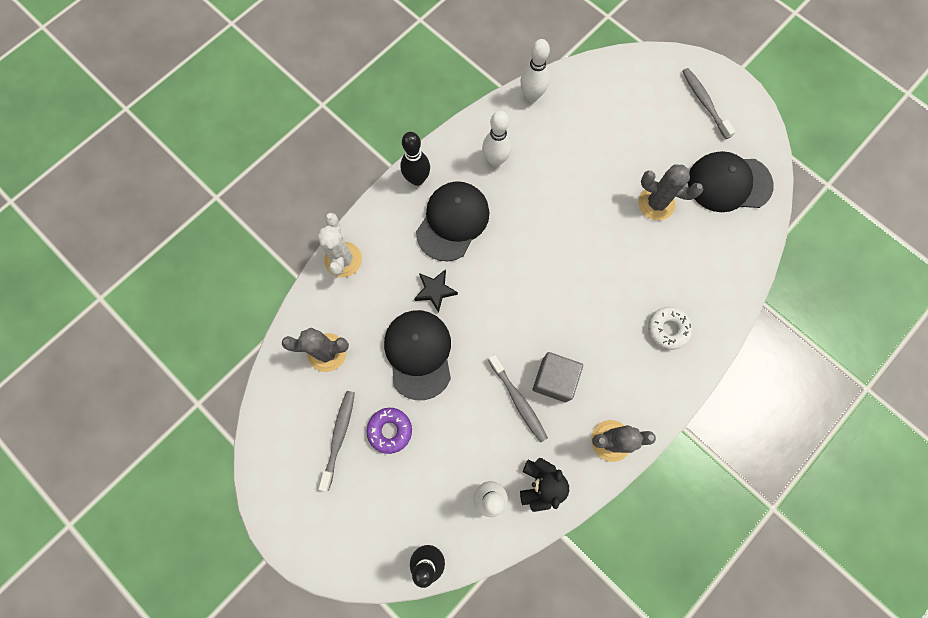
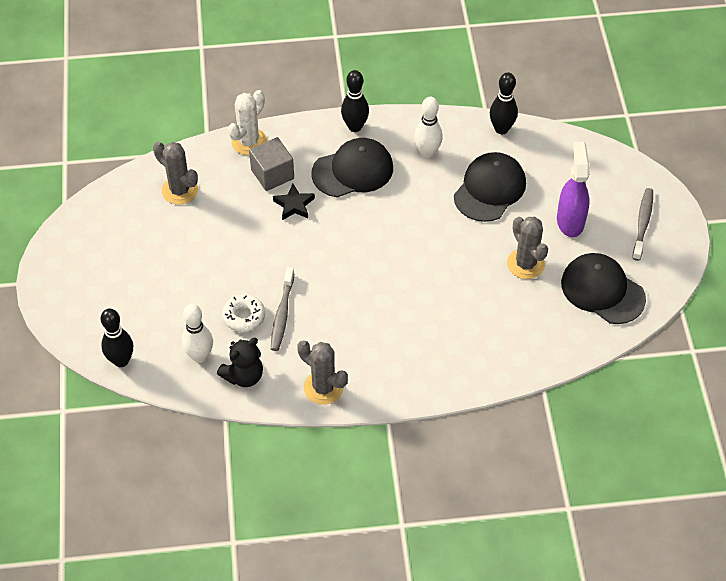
camera: 40 degrees right, 20 degrees down
grey toothbrush [319,391,355,492] -> none
purple donut [367,408,412,454] -> none
black cap [384,310,451,400] -> black cap moved to [454,152,526,222]
white bowling pin [520,39,550,102] -> black bowling pin [490,72,518,134]
grey cube [533,352,583,403] -> grey cube moved to [249,137,294,191]
white donut [648,307,693,350] -> white donut moved to [222,294,265,332]
none -> purple spray bottle [557,142,590,237]

